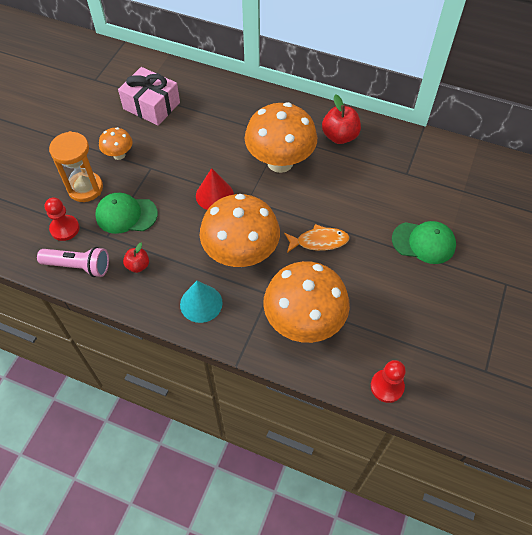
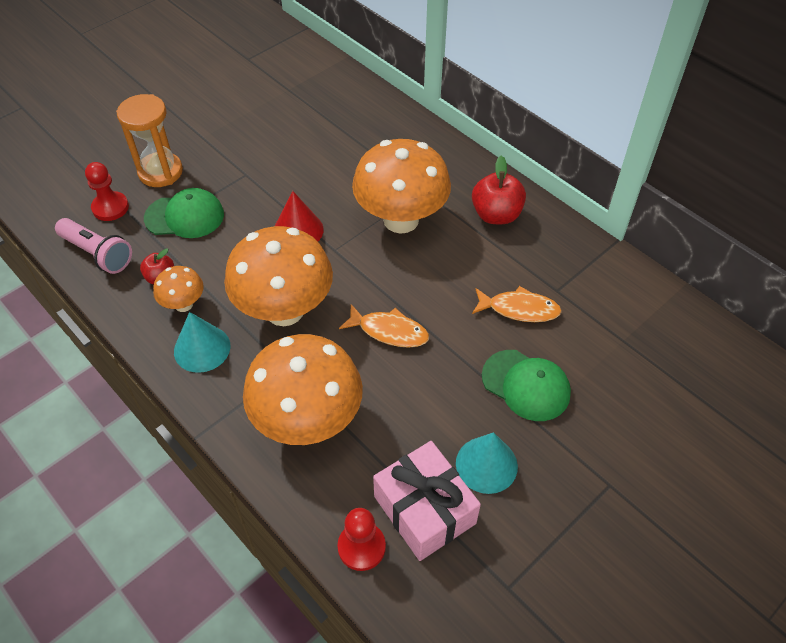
camera: 25 degrees right, 5 degrees down
green cap [95,193,158,234] -> green cap turned 150 degrees clockwise [144,188,224,238]
orange mushroom [99,127,133,160] -> orange mushroom moved to [153,266,204,312]
pink gift [118,67,180,126] -> pink gift moved to [373,441,481,561]
none -> turquoise cone [456,432,518,494]
none -> orange fish [472,286,562,322]

